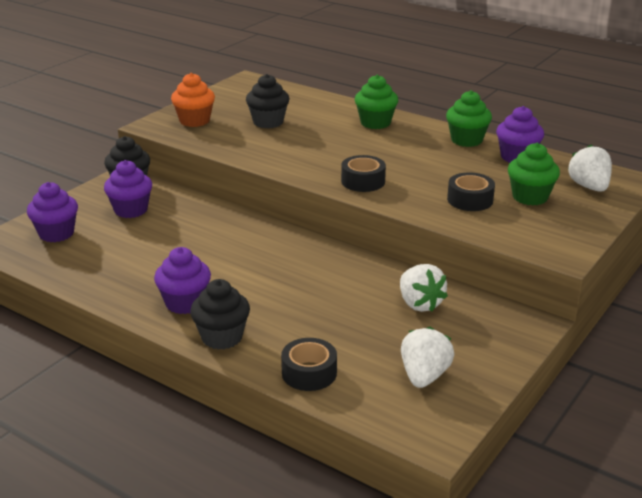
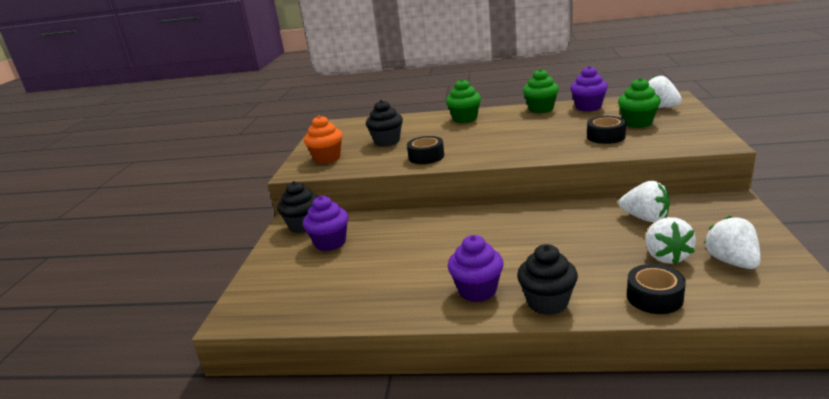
camera: 25 degrees left, 5 degrees down
purple cupcake [27,182,78,242] -> none
black tape [341,155,386,192] -> black tape moved to [407,136,444,164]
none -> white strawberry [646,217,696,264]

